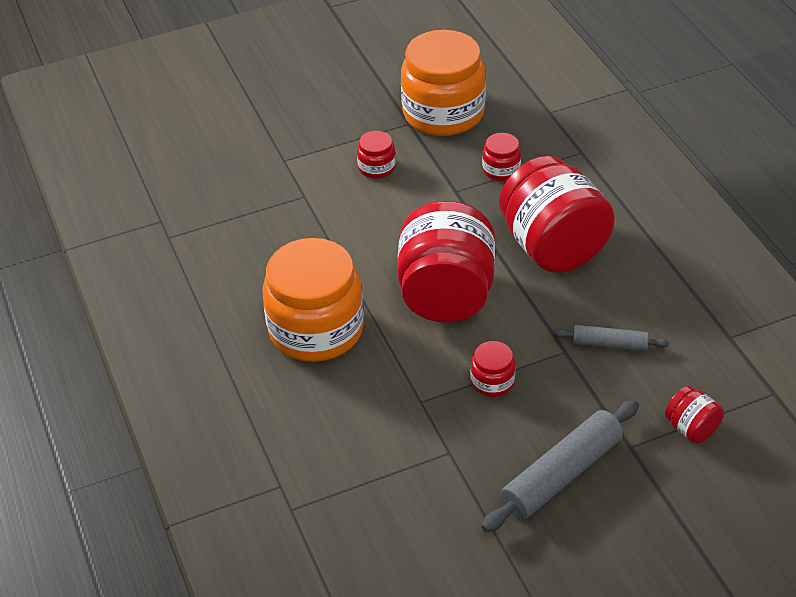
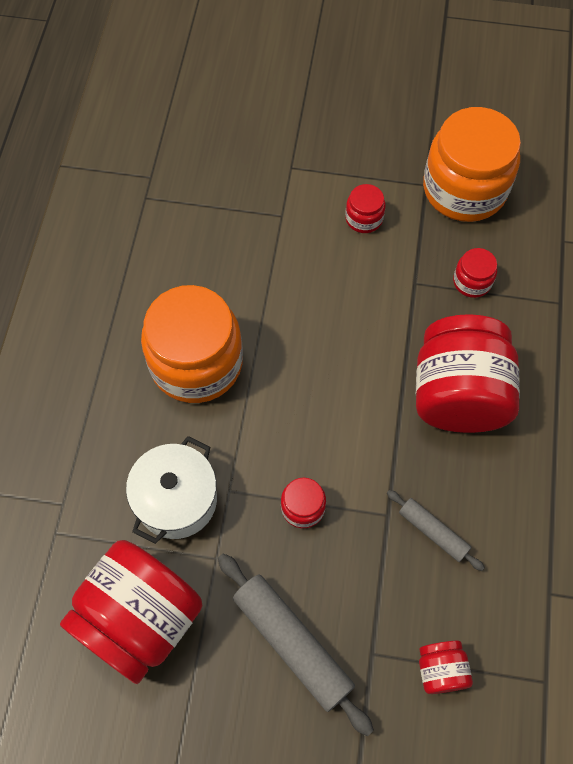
camera: 30 degrees right, 20 degrees up
red jar [397,201,495,322] -> red jar moved to [60,540,202,684]
grey rolling pin [481,400,639,532] -> grey rolling pin turned 60 degrees clockwise [218,553,374,736]
none -> white pot [126,436,217,544]

